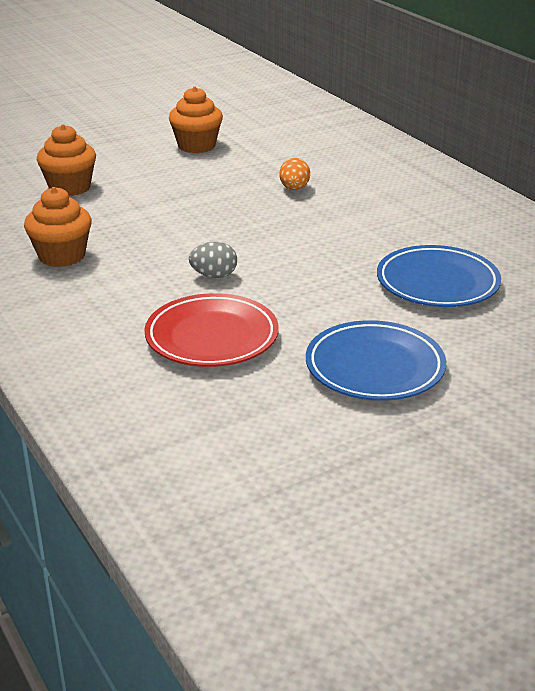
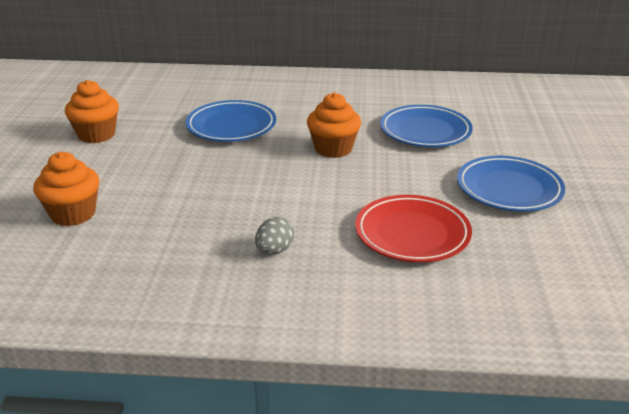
camera: 55 degrees left, 0 degrees up
orange cupcake [24,187,92,267] -> orange cupcake moved to [307,92,361,158]
grey egg [189,242,237,278] -> grey egg moved to [255,217,295,255]
orange egg [279,158,310,190] -> blue plate [186,100,276,142]

